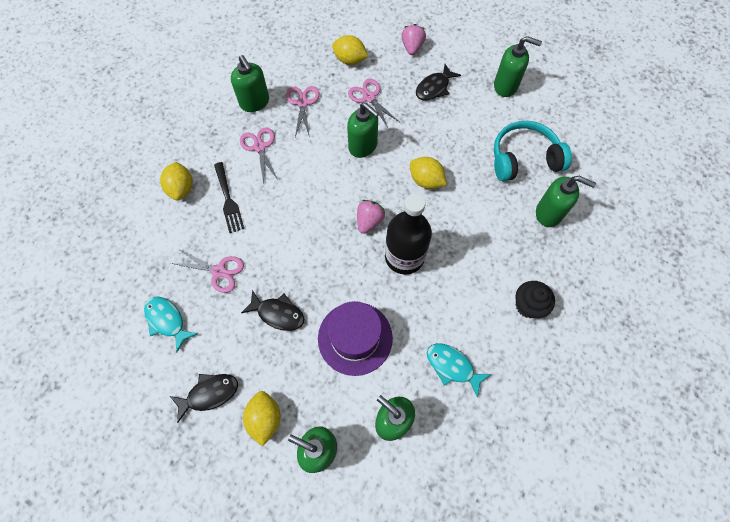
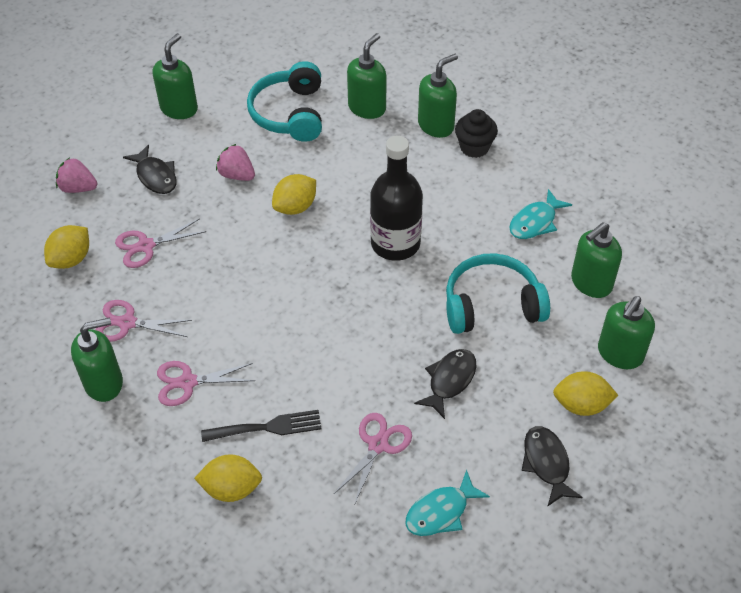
camera: 80 degrees left, 15 degrees down
purple hat [318,301,393,376] -> turquoise headphones [446,253,550,334]
green soap dispenser [347,102,379,158] -> green soap dispenser moved to [418,54,458,138]
pink strawberry [357,200,385,234] -> pink strawberry moved to [216,144,255,181]

